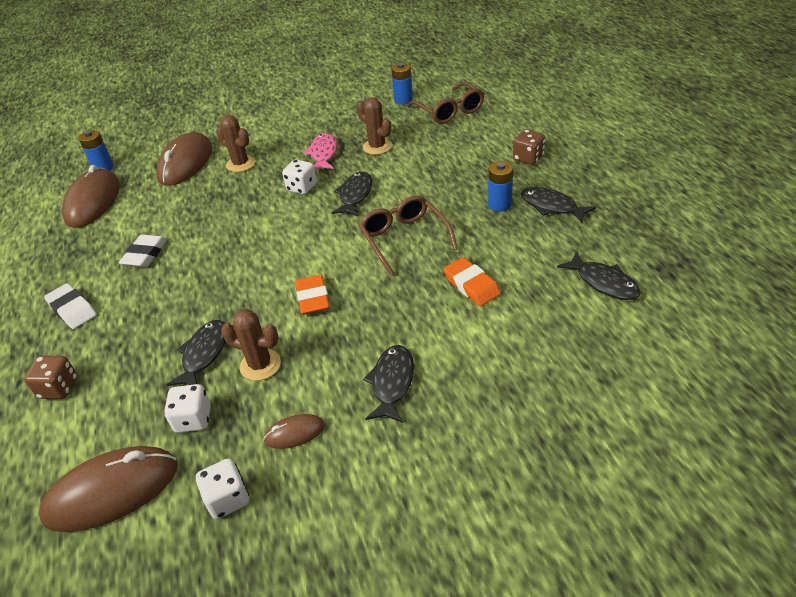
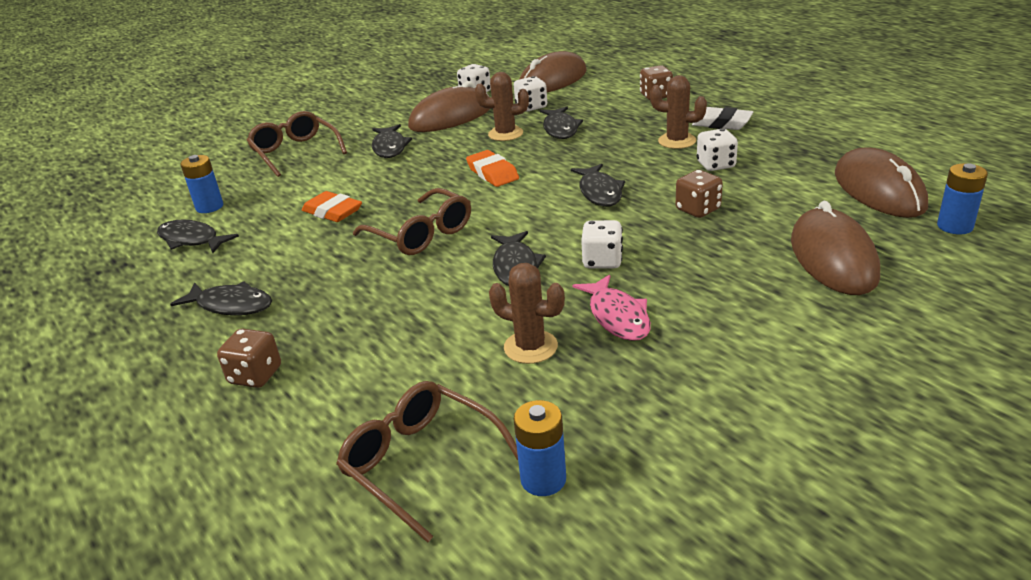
camera: 160 degrees right, 10 degrees down
white eraser [119,234,167,267] -> white dice [697,129,738,171]
brown cactus [216,115,255,172] -> brown cactus moved to [650,75,707,149]
brown mouse [263,414,325,449] -> brown mouse [408,81,490,132], size x2.08
blue battery [488,161,513,212] -> blue battery moved to [180,155,223,213]
none -> brown glasses [247,111,347,177]
none -> black fish [571,164,625,207]
none -> brown dice [676,170,723,218]

